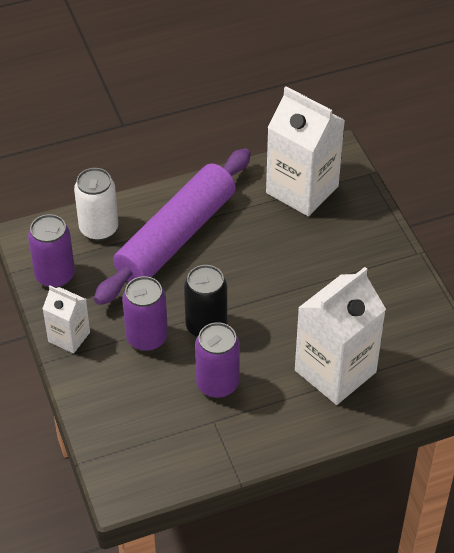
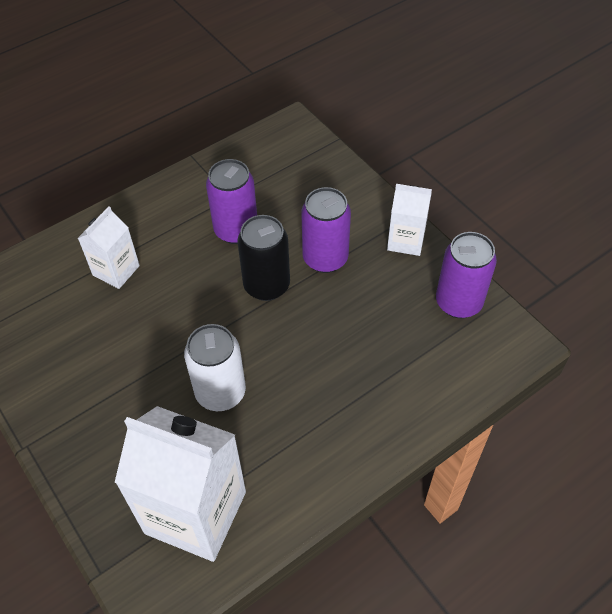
camera: 165 degrees right, 5 degrees up
white can [74,168,118,241] -> white can moved to [184,324,246,411]
purple rolling pin [94,148,251,305] -> none
white carton [295,267,386,405] -> white carton [78,206,140,289], size x0.53

